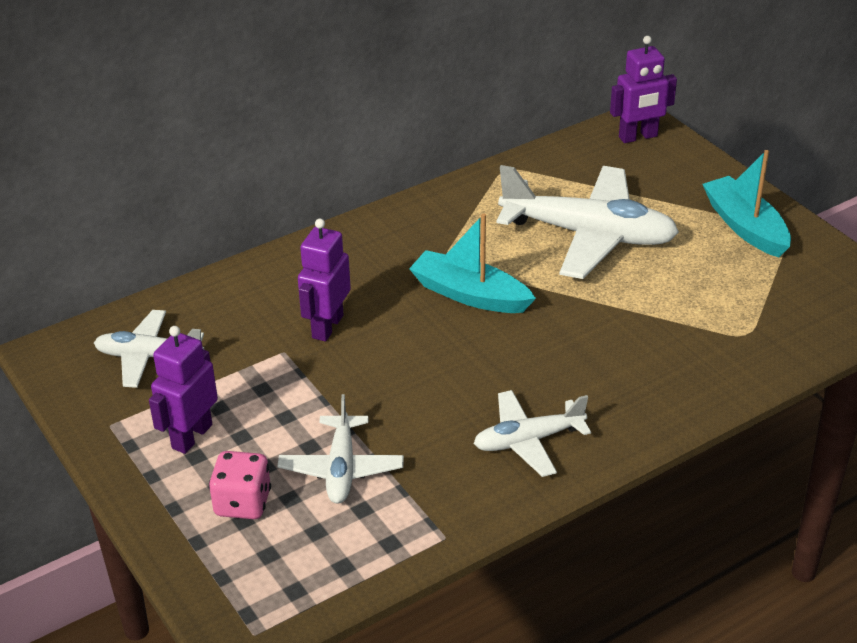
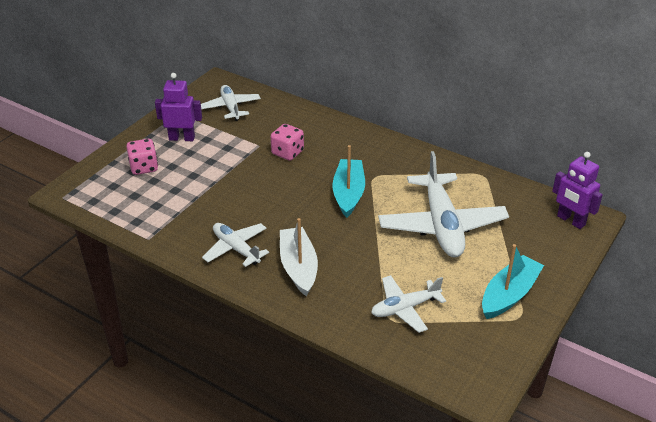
camera: 65 degrees right, 0 degrees up
white plane [278,394,404,504] -> white plane moved to [371,275,446,333]
purple robot [298,219,351,341] -> pink dice [271,124,304,160]
none -> white boat [280,218,318,296]

